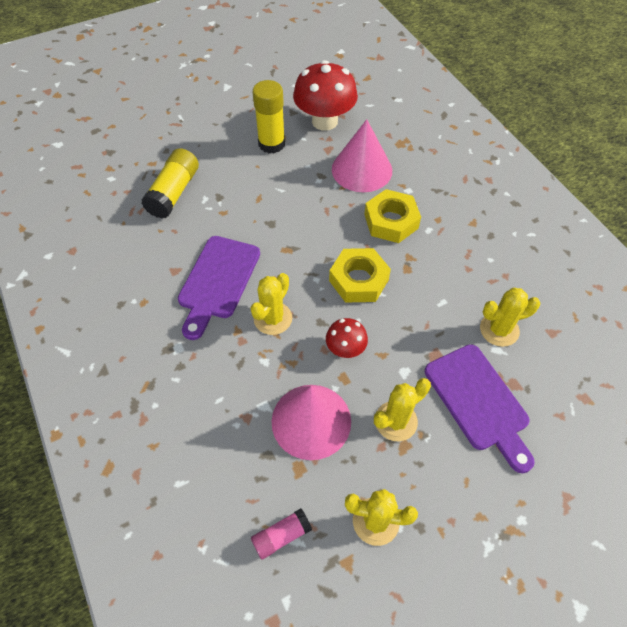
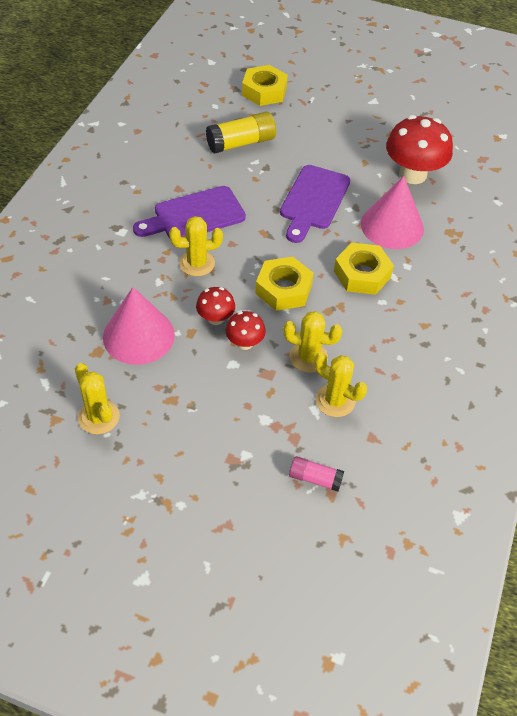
camera: 45 degrees right, 5 degrees down
pink glue stick [251,508,312,560] -> pink glue stick moved to [289,456,344,491]
yellow glue stick [253,80,285,153] -> none
yellow cactus [374,378,431,441] -> yellow cactus moved to [283,311,343,373]
purple cutting board [425,344,535,473] -> purple cutting board moved to [280,165,350,243]
none -> red mushroom [226,311,266,350]
none -> yellow nut [242,65,288,106]

